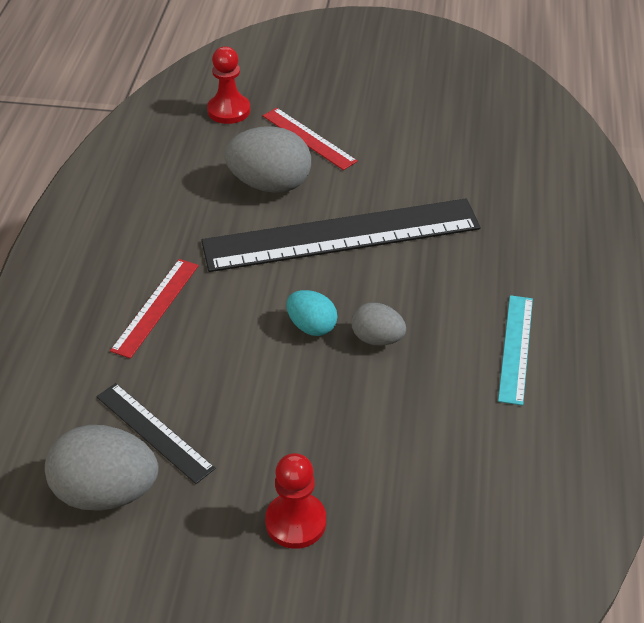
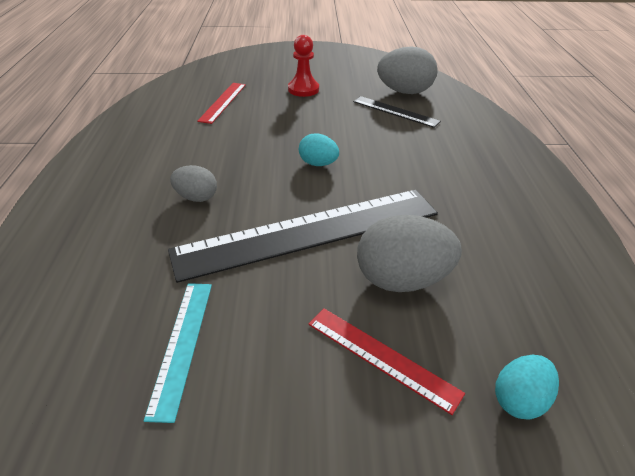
camera: 170 degrees right, 5 degrees down
red ruler [110,259,199,359] -> red ruler moved to [197,83,246,124]
red pawn [207,46,250,124] -> turquoise egg [495,355,559,419]
grey egg [351,303,406,346] -> grey egg moved to [170,165,217,202]
turquoise ruler [498,295,533,405] -> turquoise ruler moved to [144,283,212,423]

